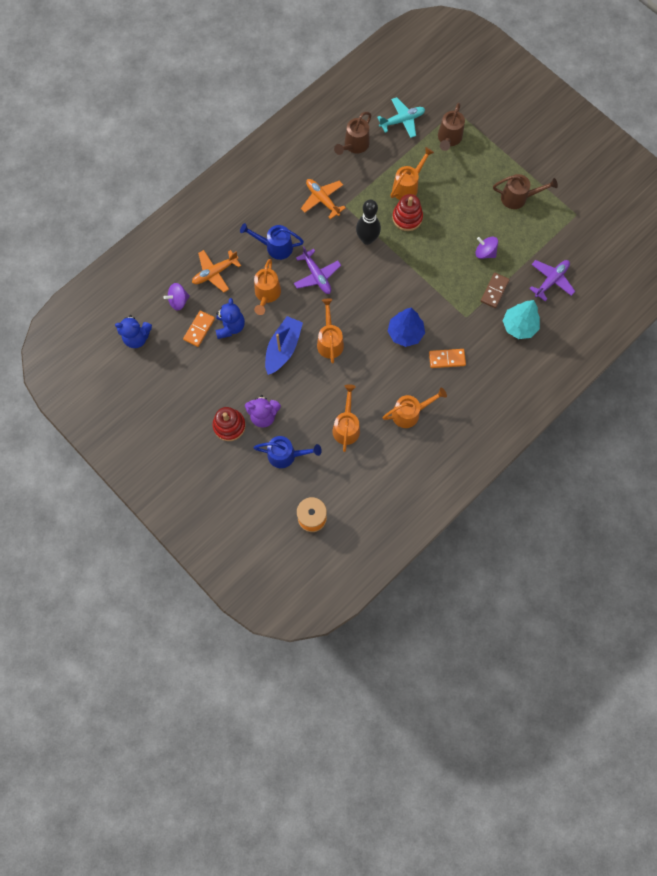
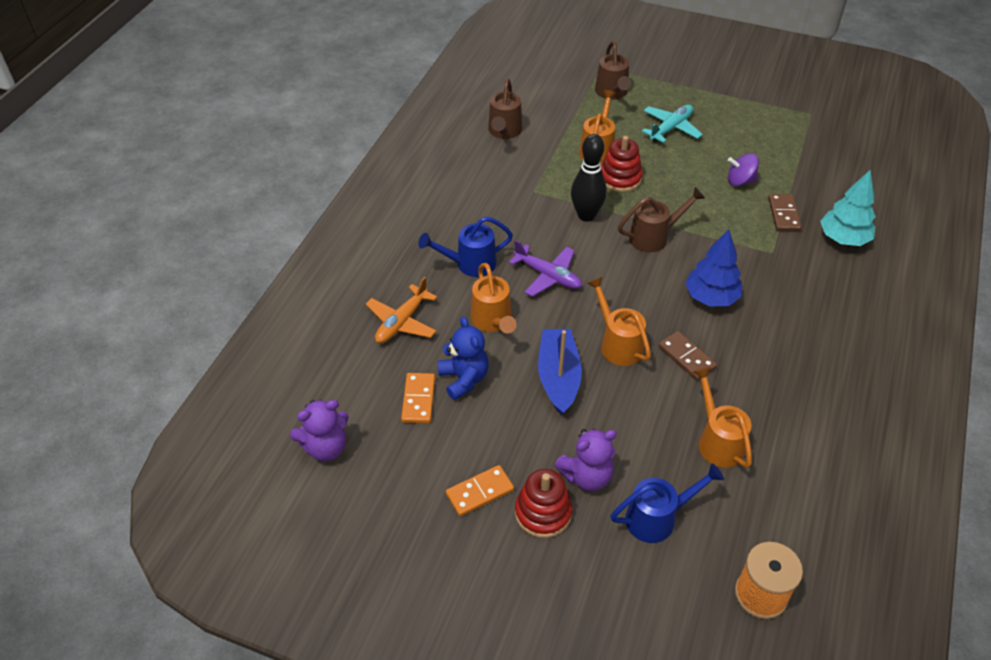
camera: 25 degrees left, 25 degrees down
blue teddy bear [115,315,152,348] -> purple teddy bear [290,399,349,461]
purple spinning top [164,283,190,310] -> none
orange plane [301,179,346,219] -> none
turquoise plane [377,97,425,138] -> turquoise plane moved to [642,105,703,143]
orange watering can [382,388,447,428] -> none
orange domino [429,349,466,368] -> orange domino moved to [446,465,514,516]
brown watering can [493,174,558,209] -> brown watering can moved to [618,187,705,252]
purple plane [529,260,575,301] -> none
none -> brown domino [658,331,717,381]

